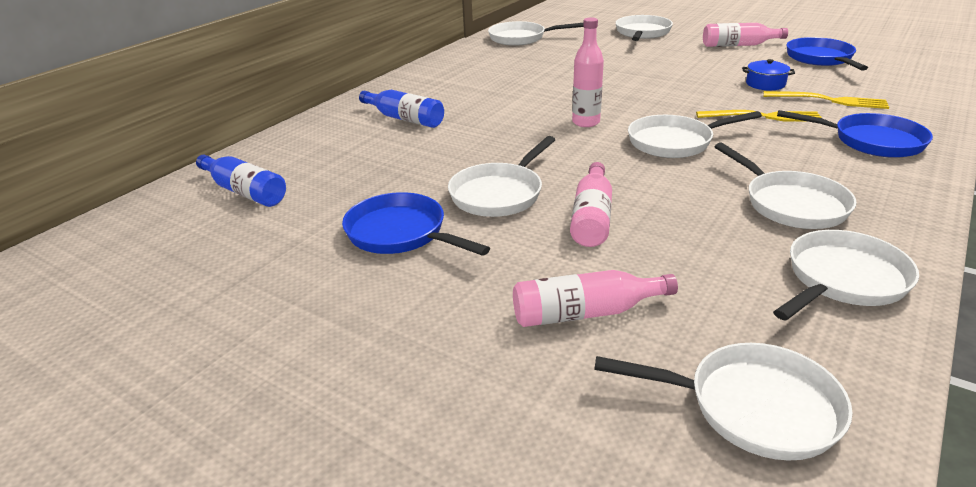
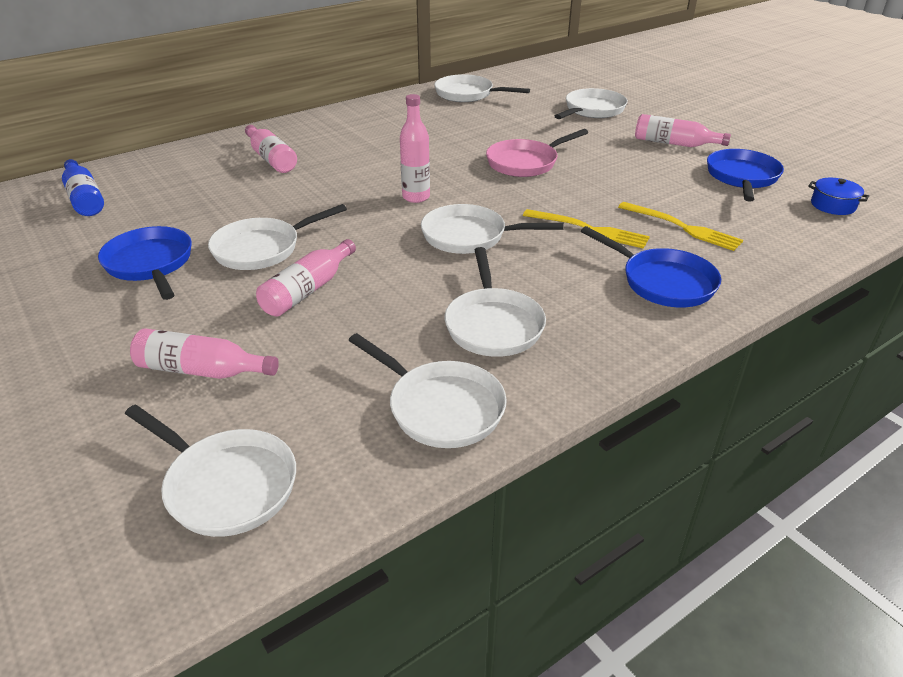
camera: 20 degrees right, 5 degrees up
blue bottle [359,90,444,128] -> pink bottle [245,125,297,173]
blue pot [742,59,795,90] -> blue pot moved to [808,178,869,215]
white pan [773,230,919,320] -> white pan turned 60 degrees clockwise [348,333,507,448]
none -> pink pan [486,129,588,177]

